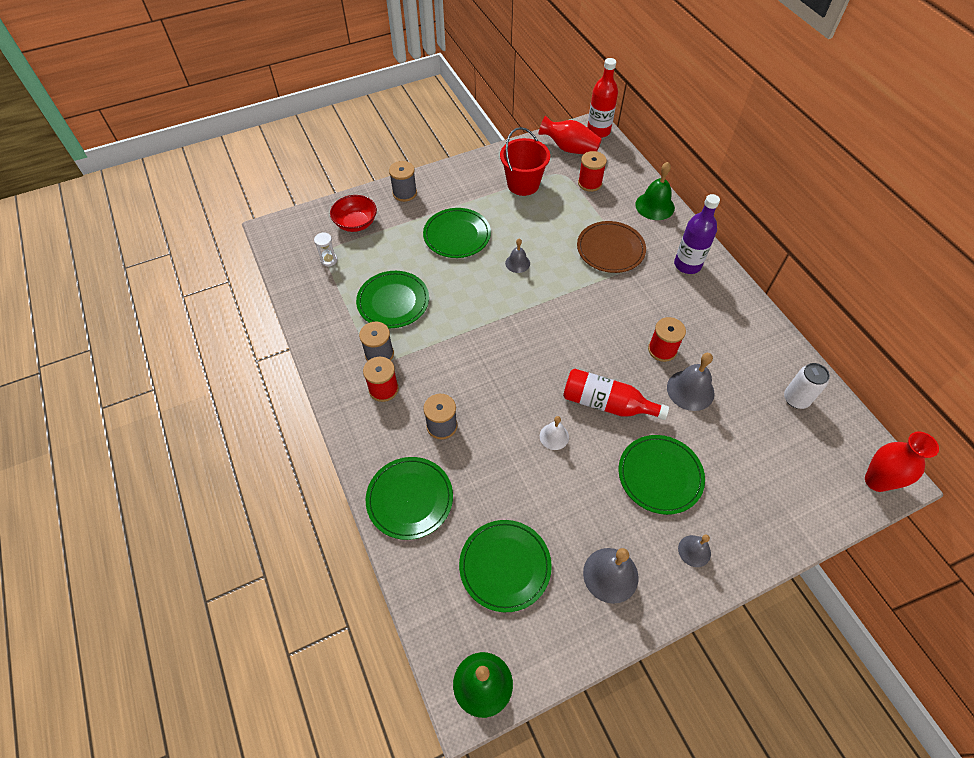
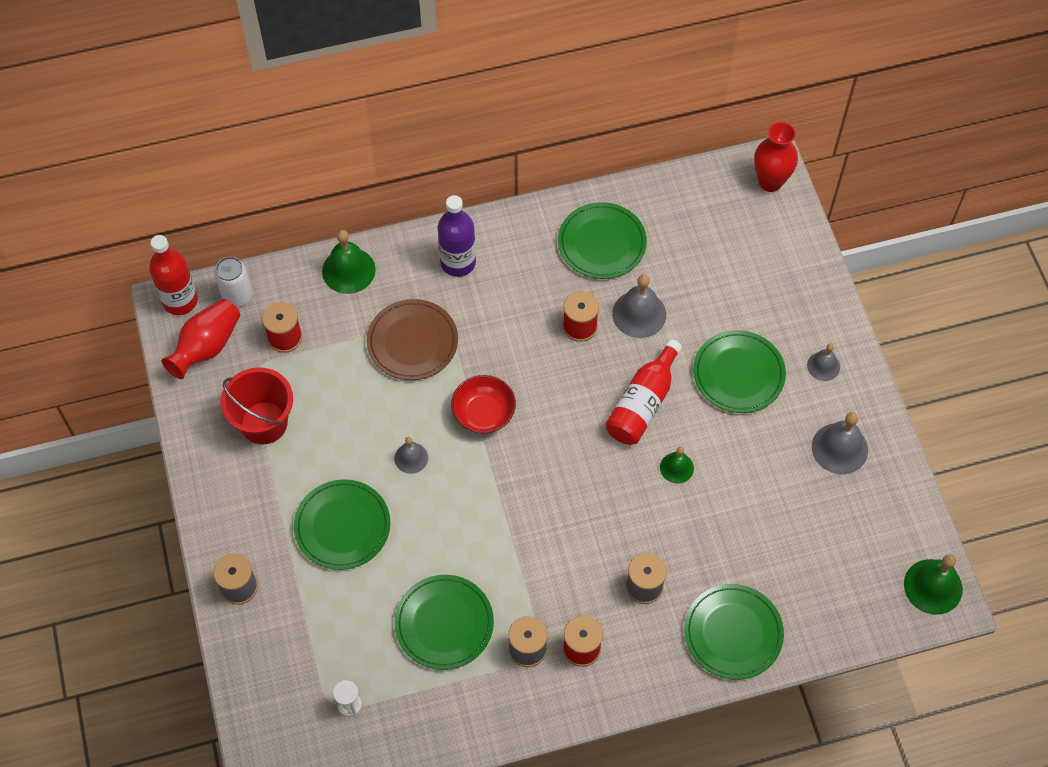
camera: 80 degrees left, 5 degrees up
red bowl [330,195,377,232] -> red bowl moved to [451,375,516,434]
green plate [459,520,552,612] -> green plate moved to [558,202,647,279]
white bell [540,416,569,450] -> green bell [660,447,694,484]
white can [784,363,830,409] -> white can moved to [214,257,252,307]

